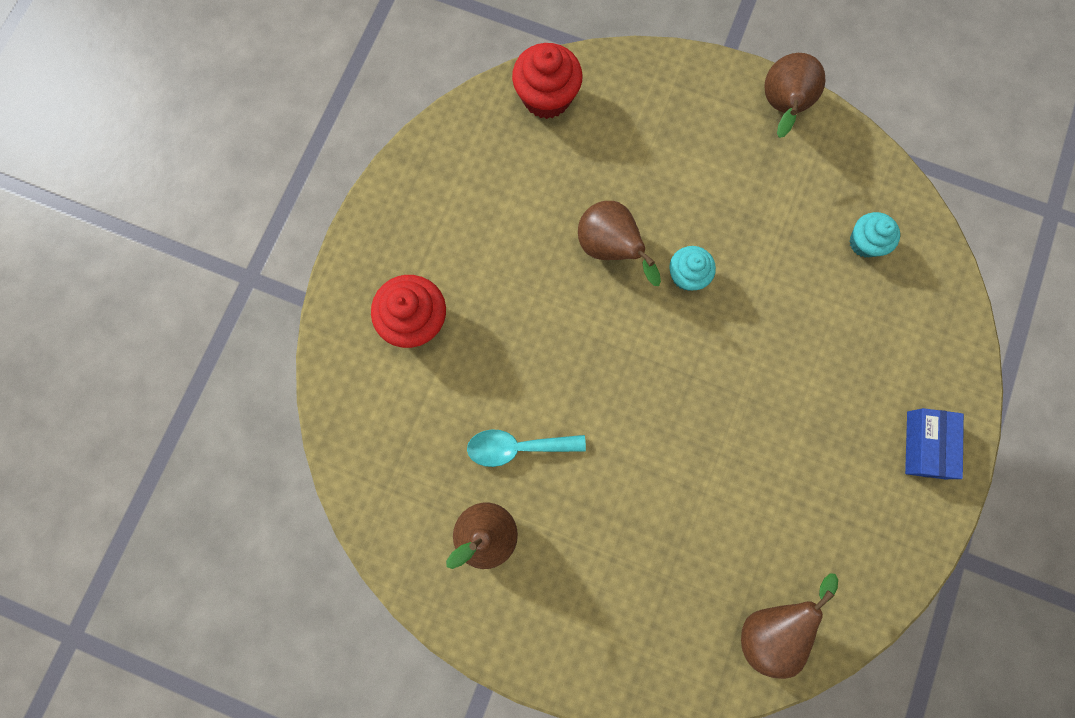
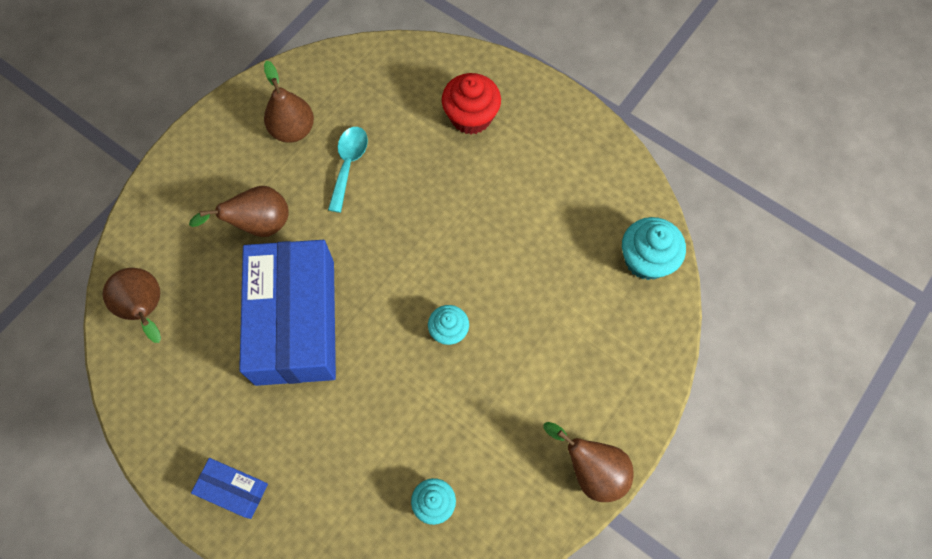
camera: 105 degrees right, 10 degrees down
red cupcake [512,43,583,119] -> turquoise cupcake [622,217,686,280]
brown pear [578,201,661,286] -> brown pear moved to [189,186,289,237]
none -> blue box [239,240,336,386]

